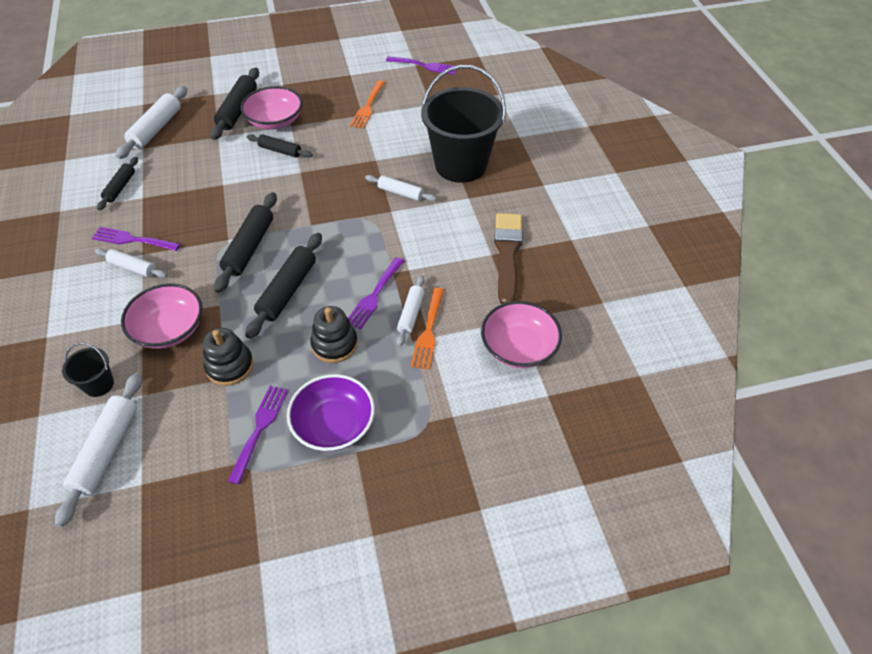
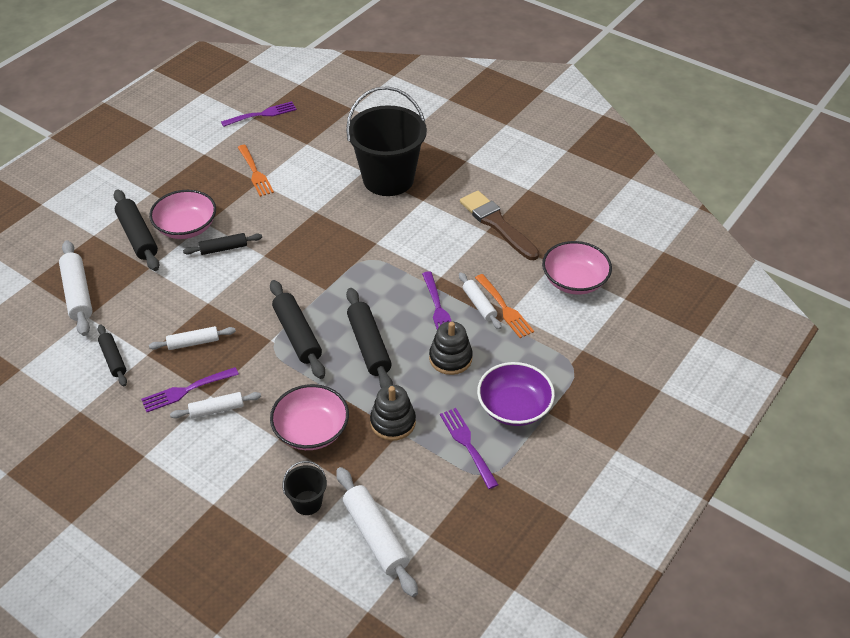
camera: 40 degrees left, 5 degrees down
white rolling pin [365,175,437,202] -> white rolling pin moved to [149,326,236,350]

